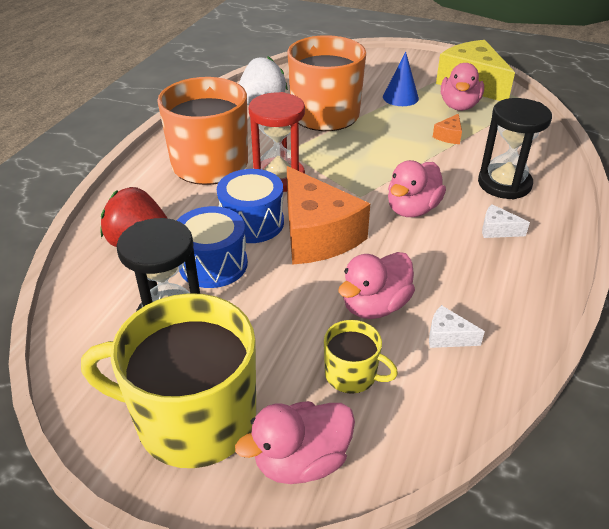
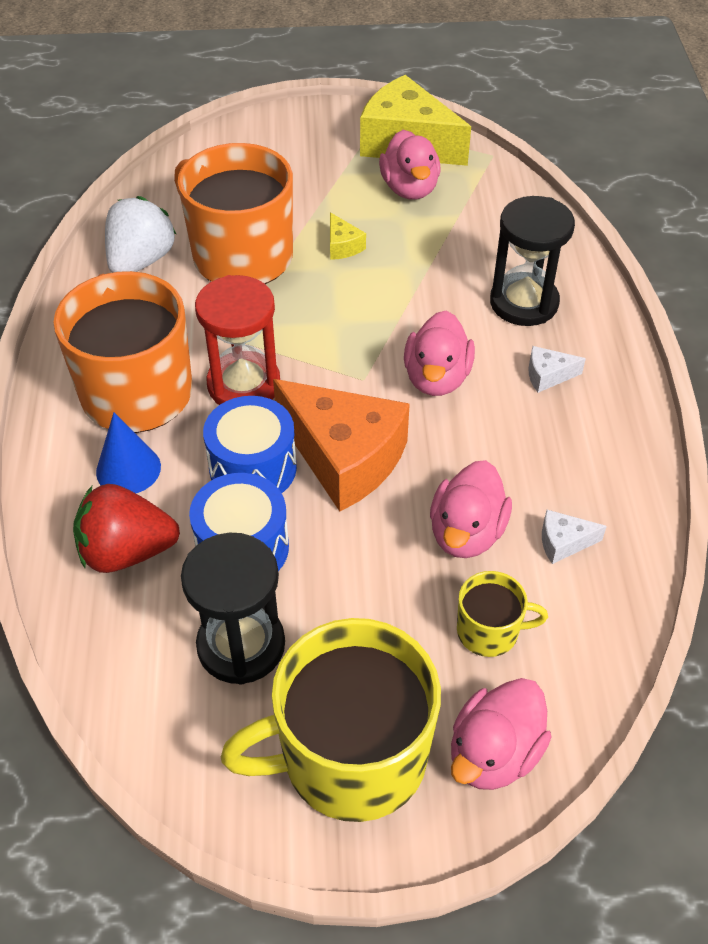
camera: 25 degrees left, 10 degrees up
blue cone [383,52,419,106] -> blue cone moved to [96,413,161,493]
orange cheese [433,114,462,144] -> none
none -> yellow cheese [330,212,366,260]

